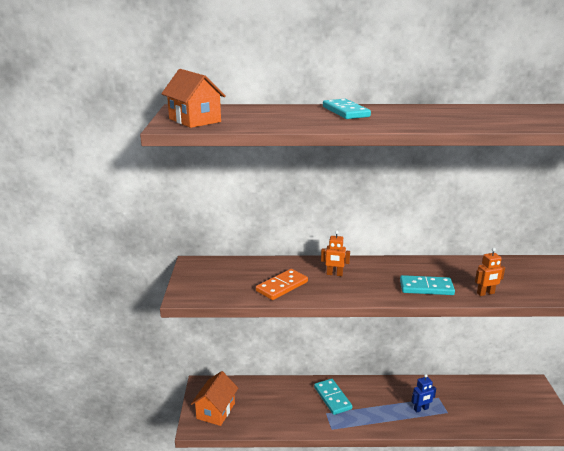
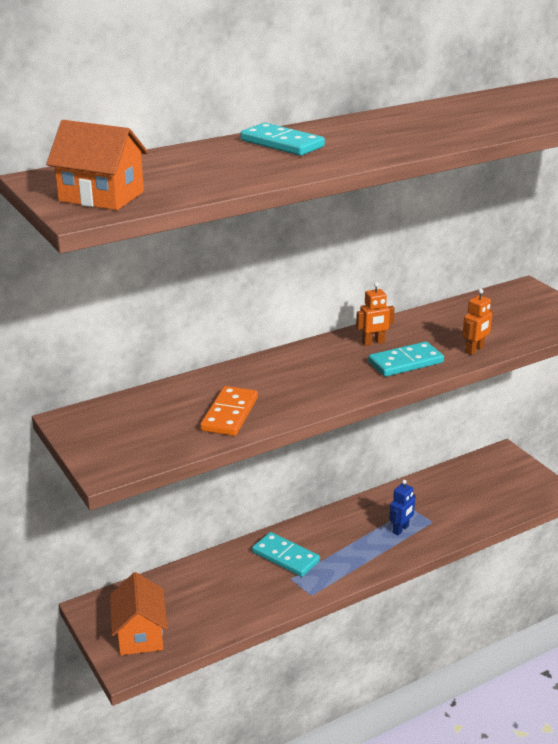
camera: 30 degrees left, 5 degrees up
orange robot [321,231,350,276] -> orange robot moved to [356,282,395,346]

